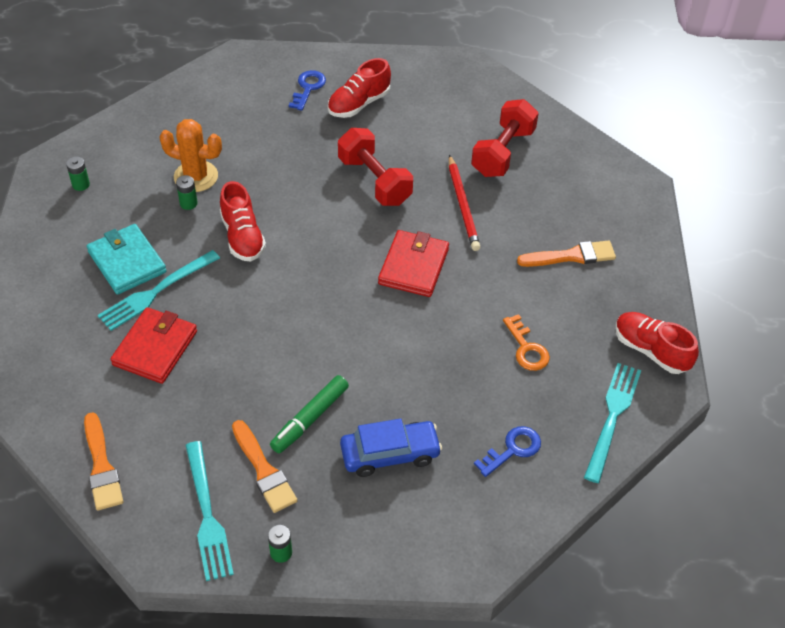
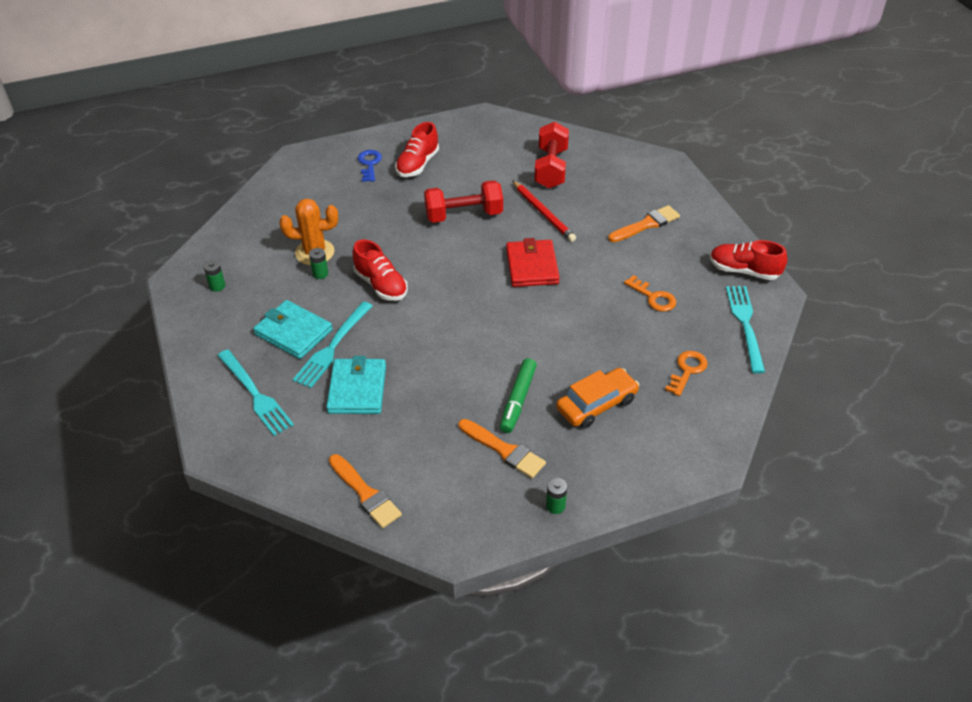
camera: 20 degrees left, 5 degrees down
red wallet [110,307,197,384] -> turquoise wallet [326,356,386,414]
turquoise fork [185,441,234,581] -> turquoise fork moved to [217,349,294,436]
red dumbbell [338,128,413,206] -> red dumbbell turned 45 degrees counterclockwise [424,180,503,223]
blue car [340,418,442,477] -> orange car [556,368,639,428]
blue key [474,426,541,477] -> orange key [665,351,707,396]

